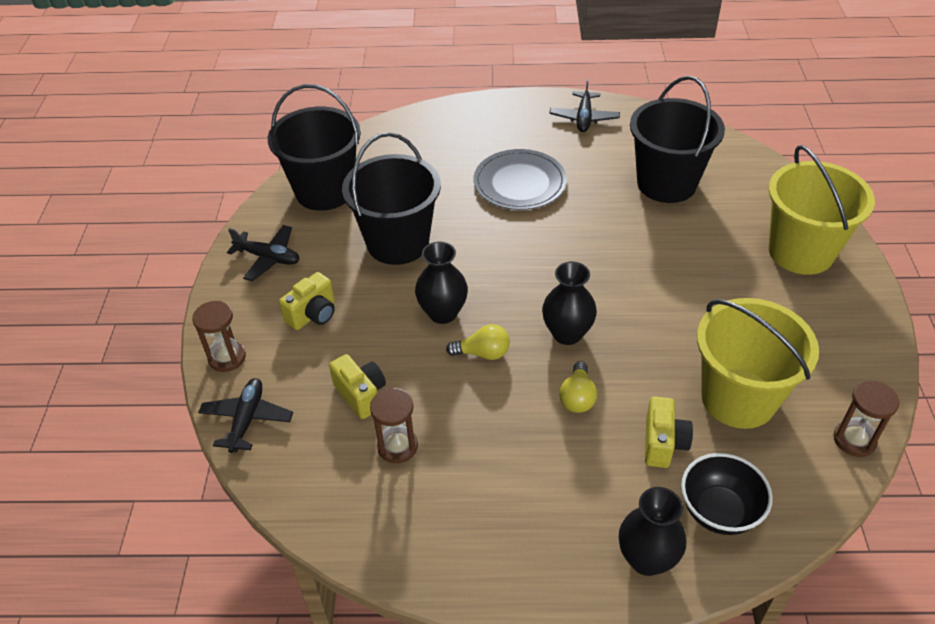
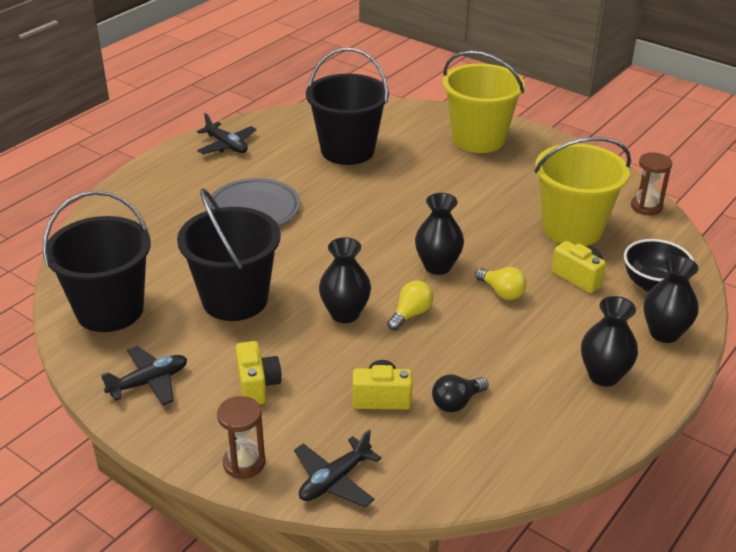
camera: 55 degrees left, 10 degrees down
black plane [198,378,293,453] -> black plane turned 90 degrees counterclockwise [294,430,381,507]
brown hourglass [370,388,418,463] -> black light bulb [432,375,489,412]
none -> black vase [581,296,638,387]

